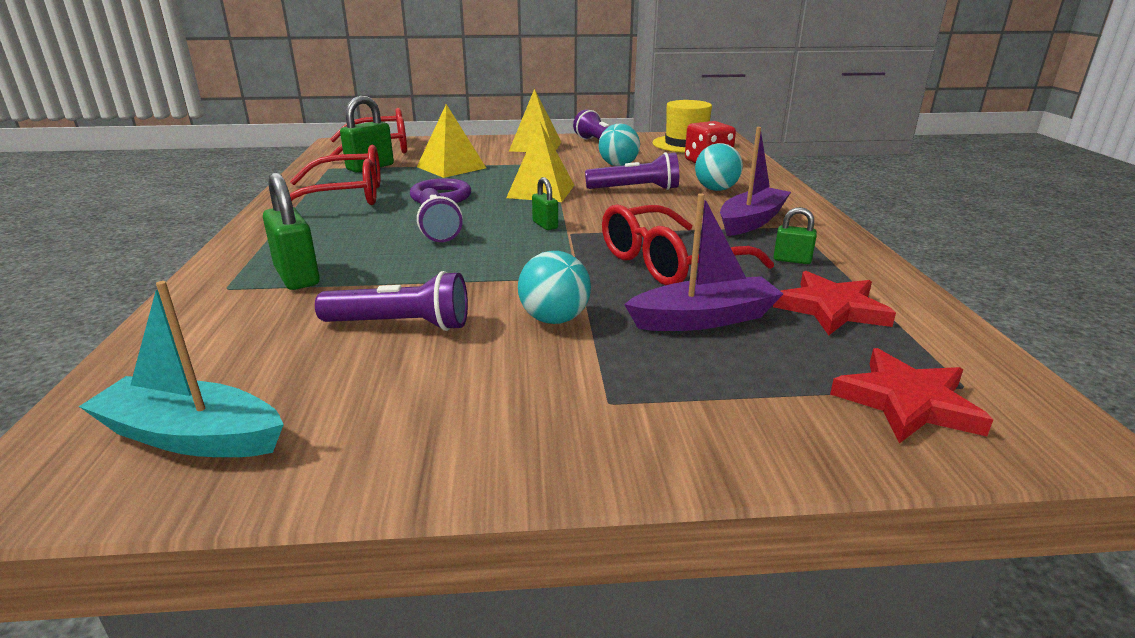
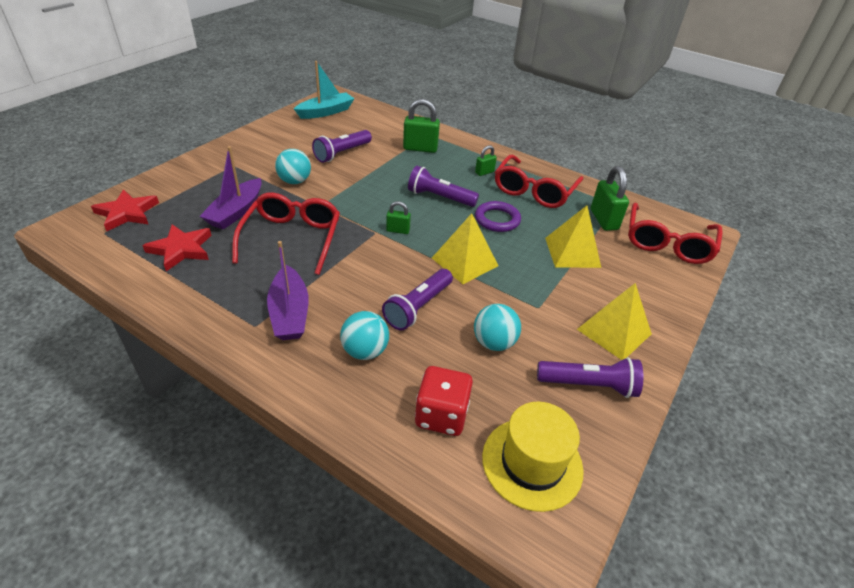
camera: 125 degrees right, 15 degrees up
green padlock [773,207,817,264] -> green padlock moved to [475,145,497,176]

